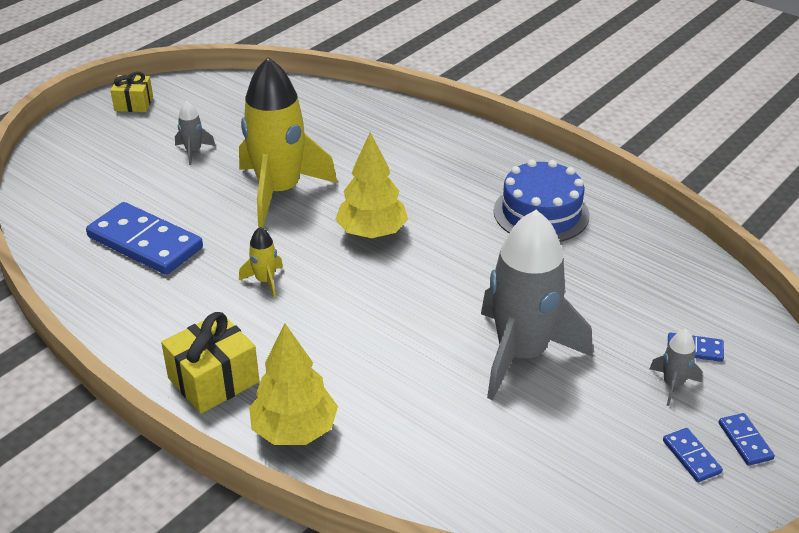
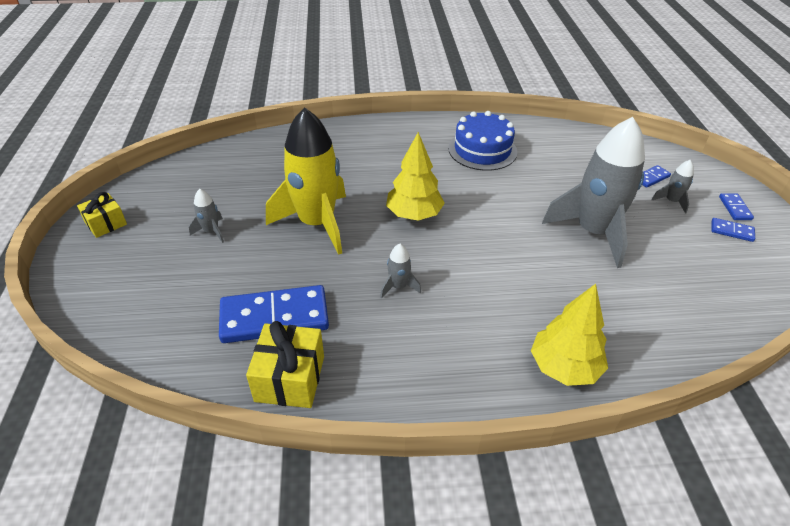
camera: 45 degrees left, 5 degrees up
yellow gift [161,312,259,414] -> yellow gift moved to [246,321,324,408]
yellow rocket [239,227,283,297] -> grey rocket [380,244,421,298]
blue domino [719,413,775,466] -> blue domino turned 60 degrees clockwise [719,193,754,220]

